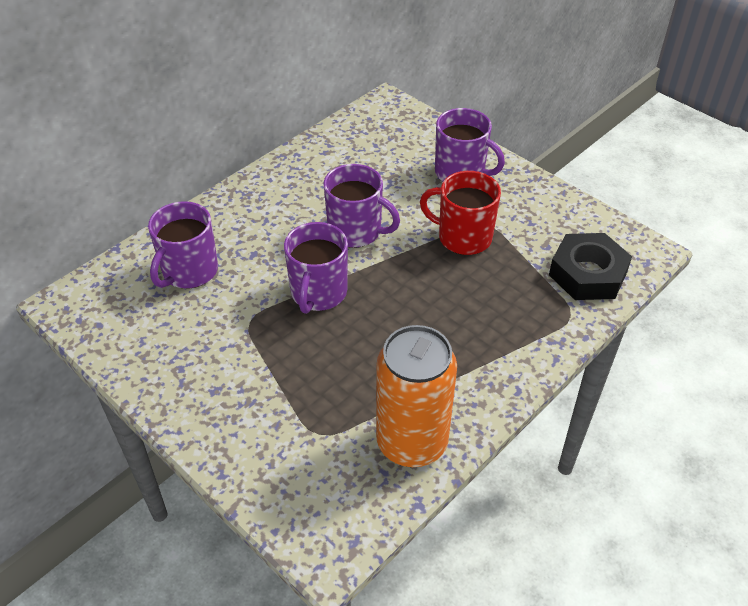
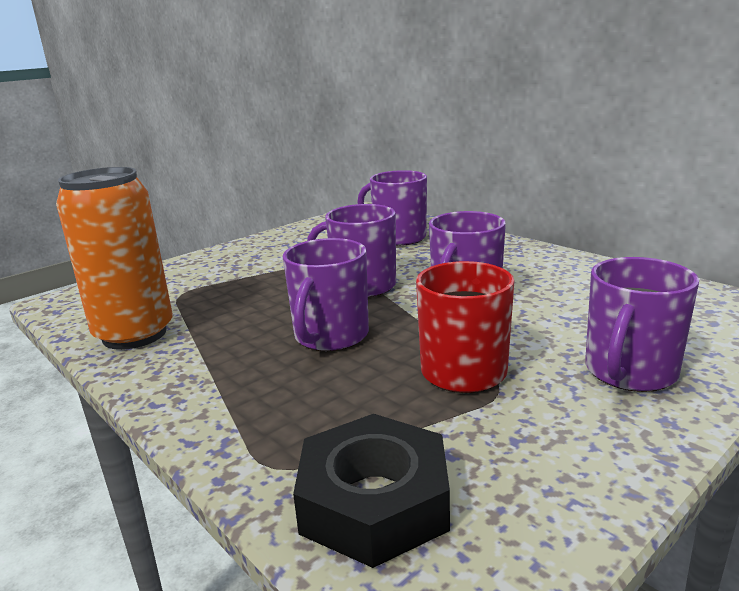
camera: 95 degrees right, 25 degrees down
none -> purple mug [283,238,369,351]

